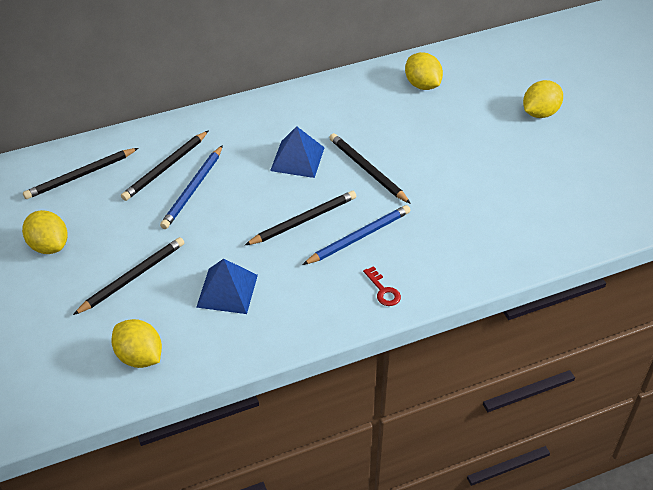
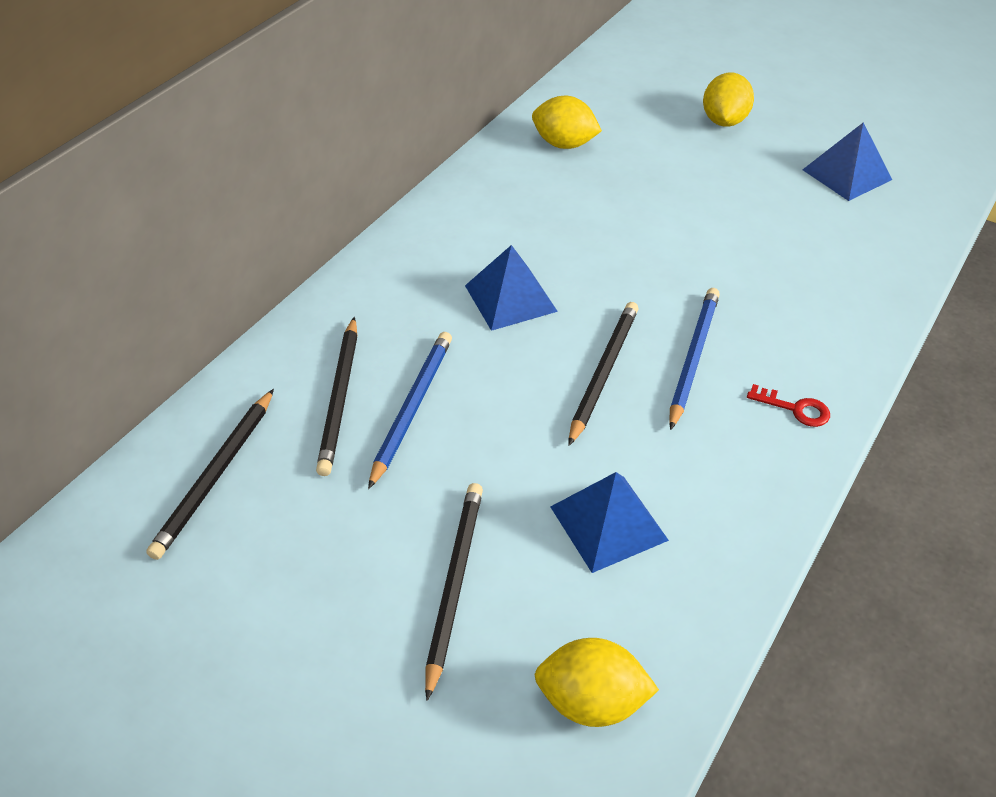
camera: 35 degrees left, 0 degrees up
yellow lemon [22,210,68,254] -> none
blue pencil [160,145,223,229] -> blue pencil turned 150 degrees counterclockwise [368,332,452,489]
black pencil [329,133,411,204] -> none
none -> blue pyramid [803,122,892,201]

